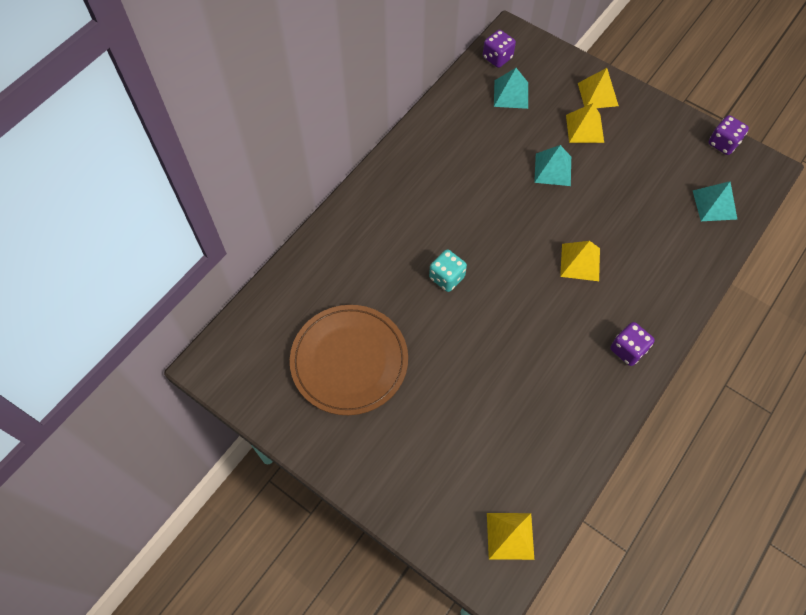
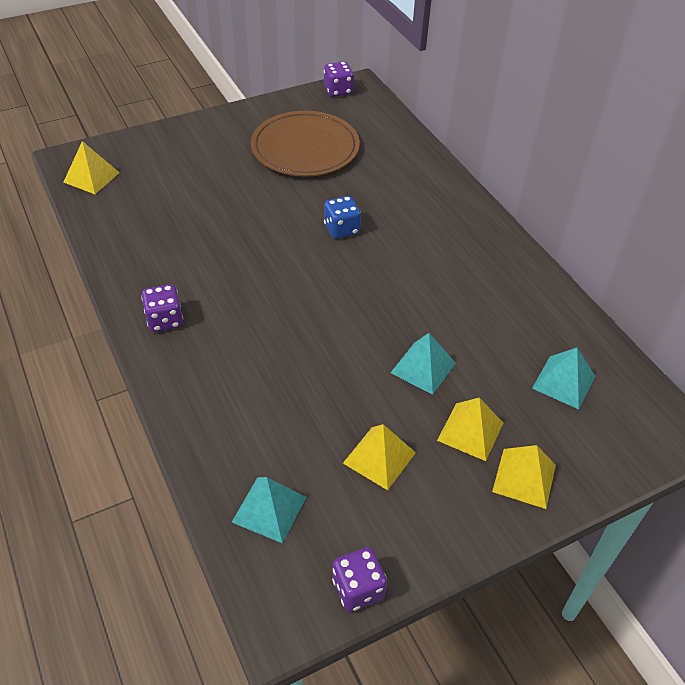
camera: 115 degrees right, 15 degrees down
turquoise dice [429,250,467,292] -> blue dice [324,196,361,239]
purple dice [483,30,516,68] -> purple dice moved to [324,61,354,97]
yellow pyramid [560,241,600,281] -> yellow pyramid moved to [343,424,416,490]

